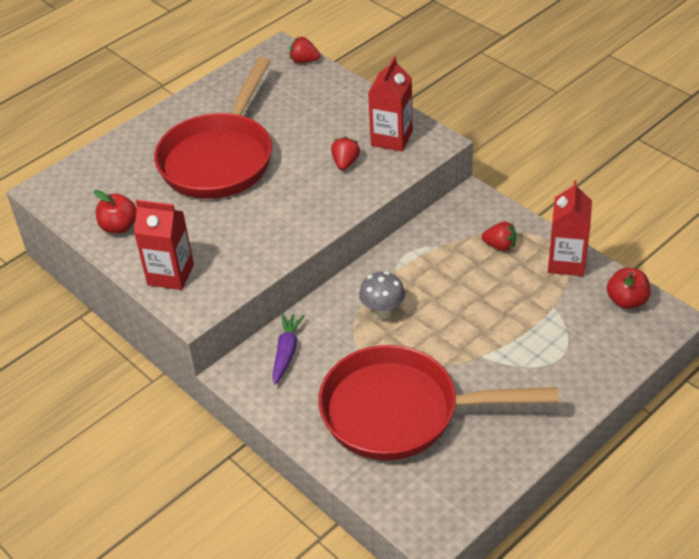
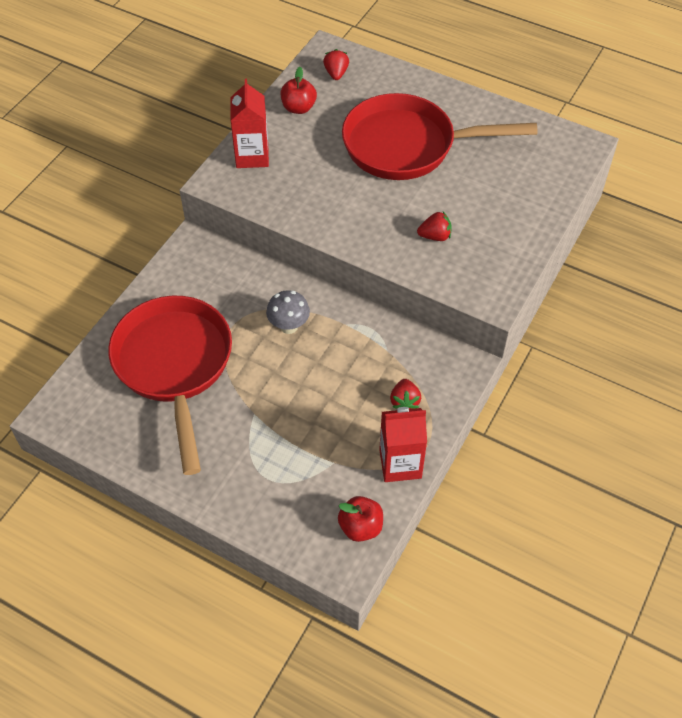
camera: 70 degrees right, 10 degrees up
purple carrot [272,313,305,384] -> none
red strawberry [290,36,320,63] -> red strawberry moved to [323,49,349,80]
red carton [368,56,413,152] -> none

